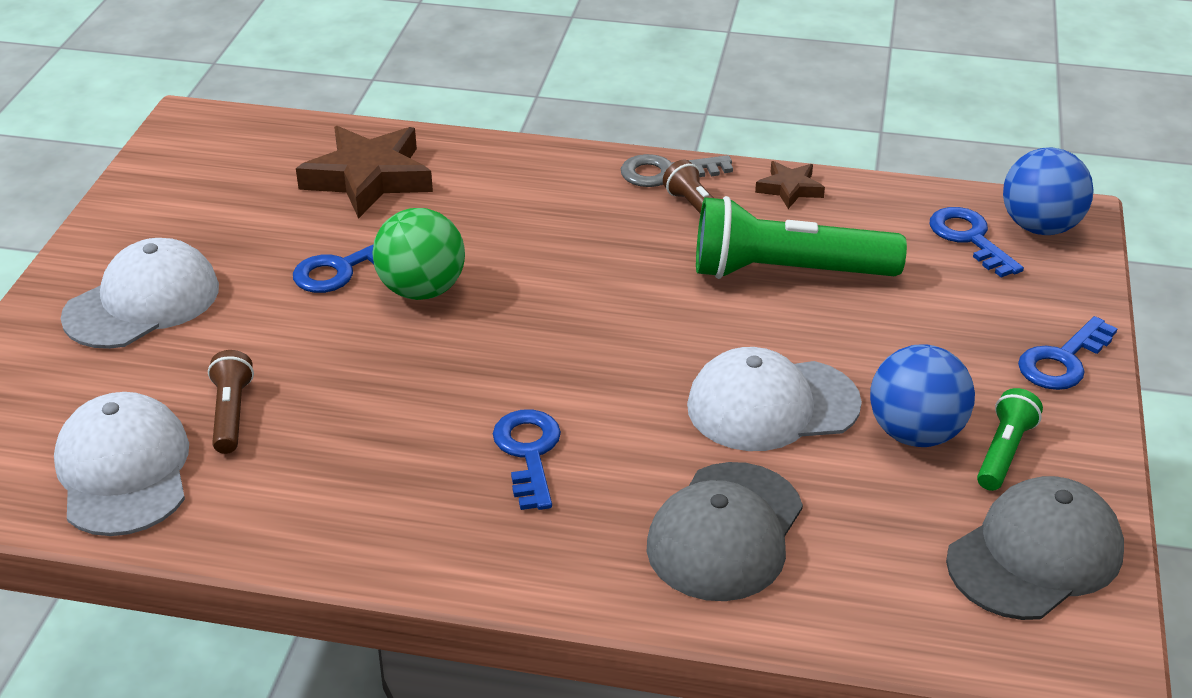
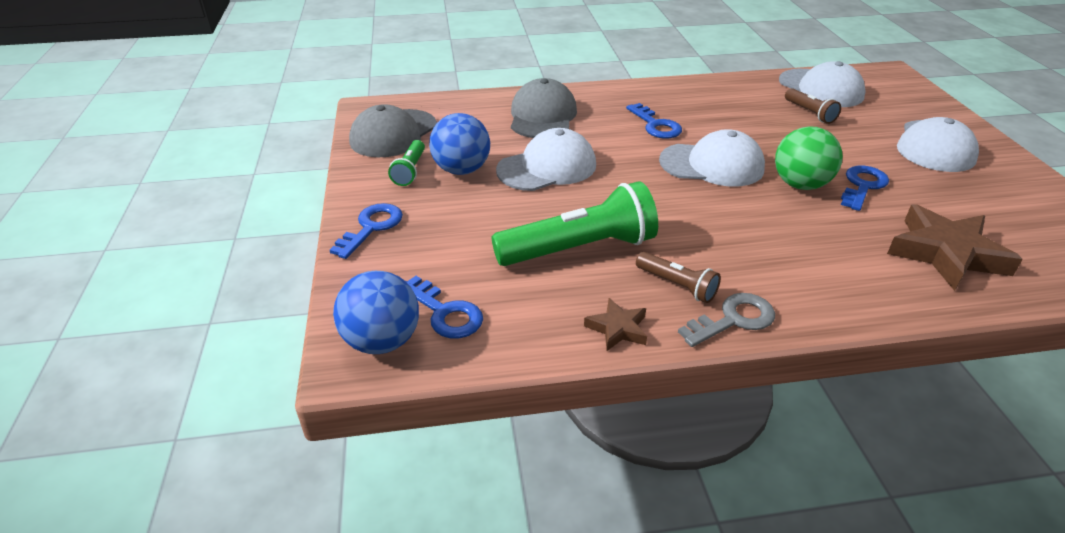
camera: 160 degrees right, 0 degrees up
none -> white cap [659,129,765,187]

